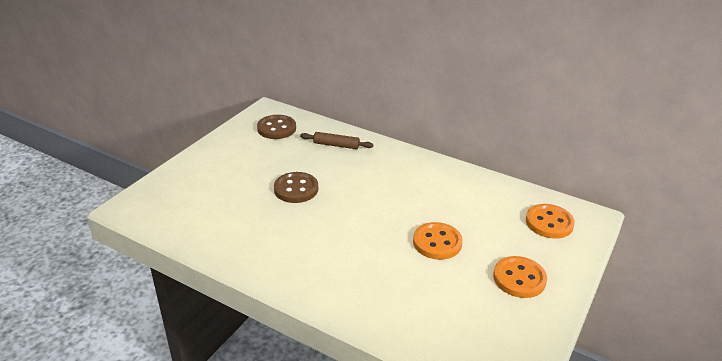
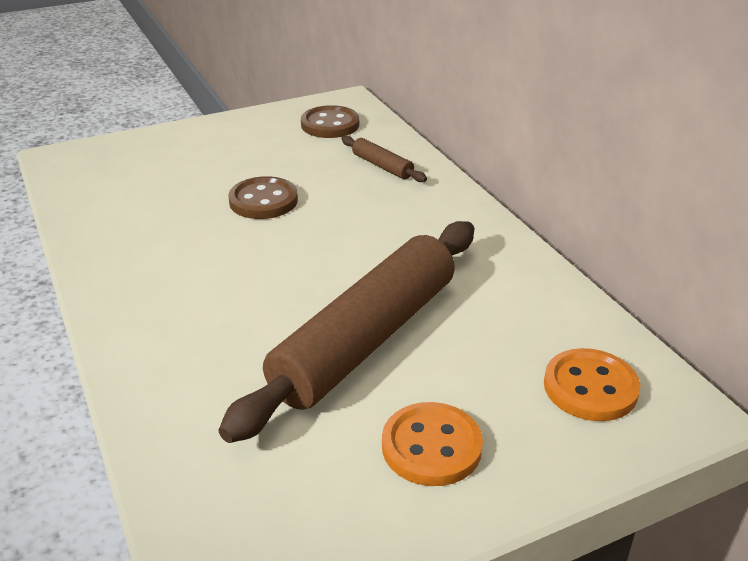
camera: 35 degrees right, 0 degrees up
orange button [413,222,463,260] -> brown rolling pin [218,221,474,443]

